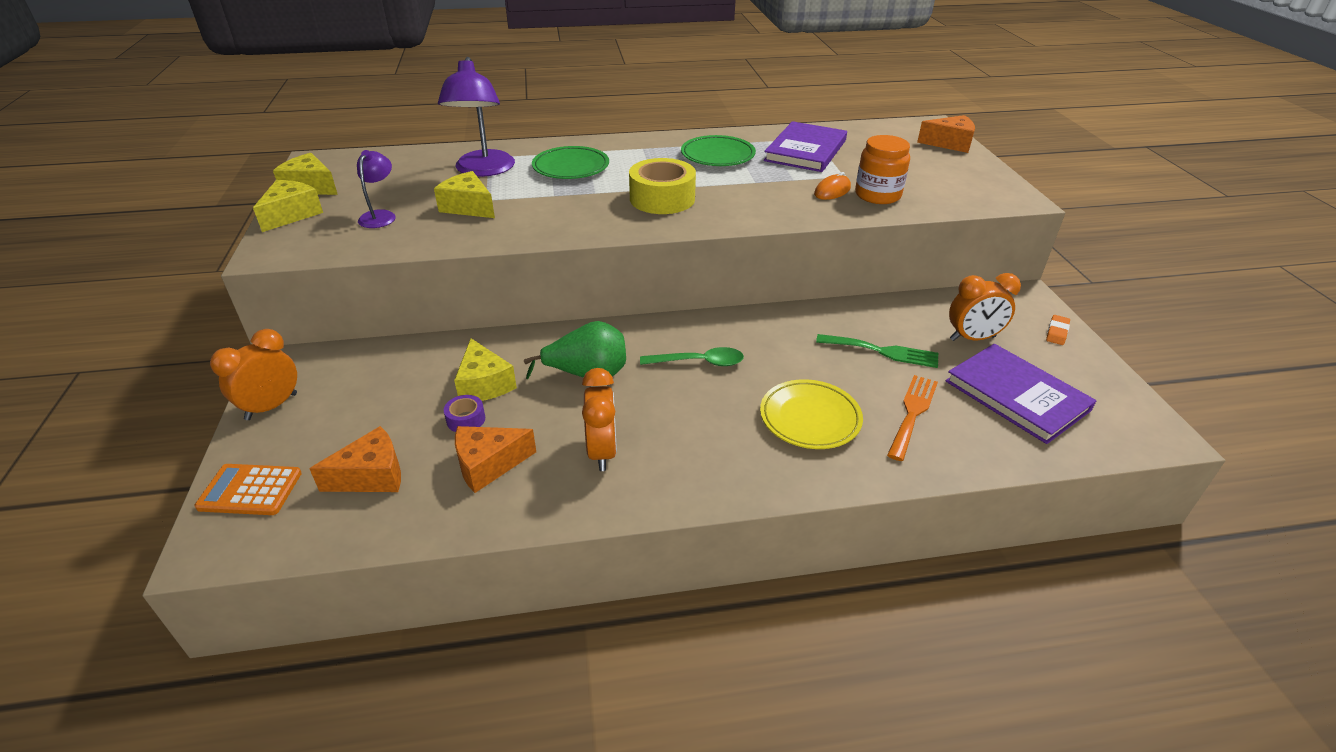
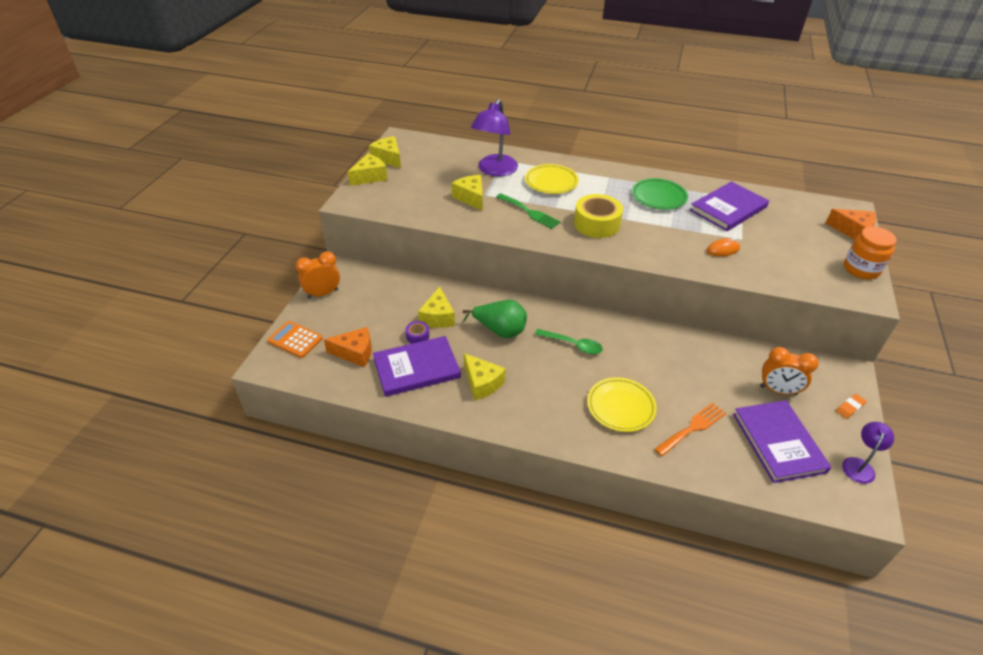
camera: 25 degrees right, 5 degrees up
purple lamp [357,150,396,228] -> purple lamp moved to [842,422,894,484]
orange cheese [455,426,536,493] -> purple book [373,336,461,397]
green plate [532,146,609,179] -> yellow plate [525,164,579,194]
orange clock [582,368,617,471] -> yellow cheese [464,353,506,400]
green fork [816,334,938,368] -> green fork moved to [496,193,561,229]
orange jar [855,135,910,204] -> orange jar moved to [844,226,896,279]

